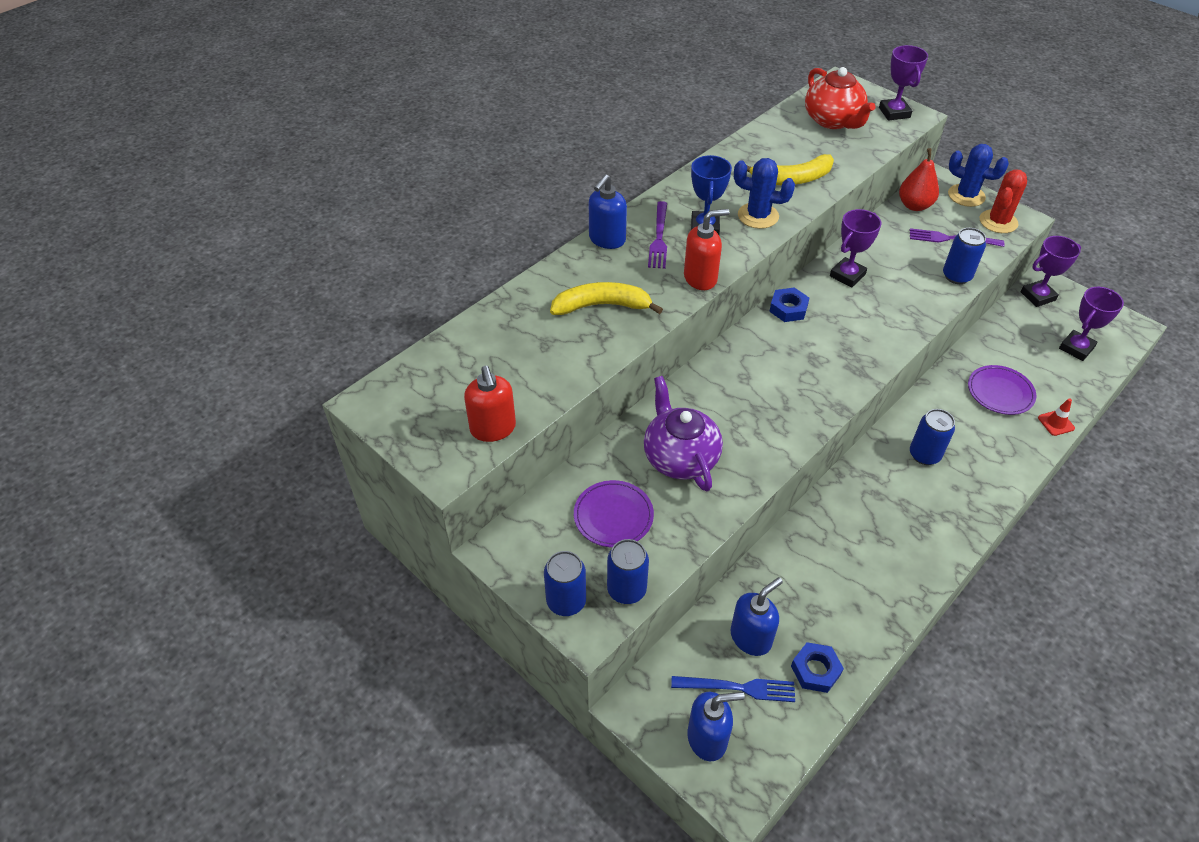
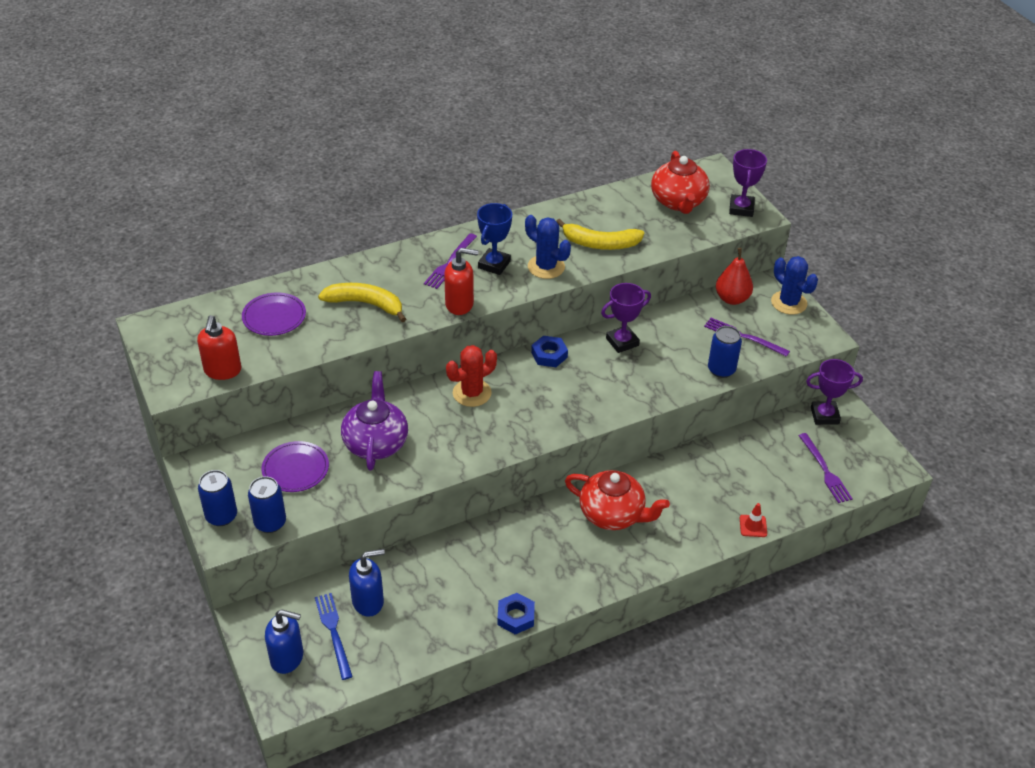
camera: 20 degrees right, 5 degrees down
blue soap dispenser [589,174,627,249] -> none
blue fork [671,676,795,702] -> blue fork turned 135 degrees counterclockwise [315,593,353,680]
blue nut [791,642,844,693] -> blue nut moved to [497,593,535,635]
blue can [910,409,955,465] -> red teapot [565,470,670,530]
purple plate [968,365,1036,415] -> purple plate moved to [242,292,306,336]
red cactus [980,169,1027,233] -> red cactus moved to [446,345,497,407]
purple trophy [1059,287,1124,361] -> purple fork [798,433,853,503]

